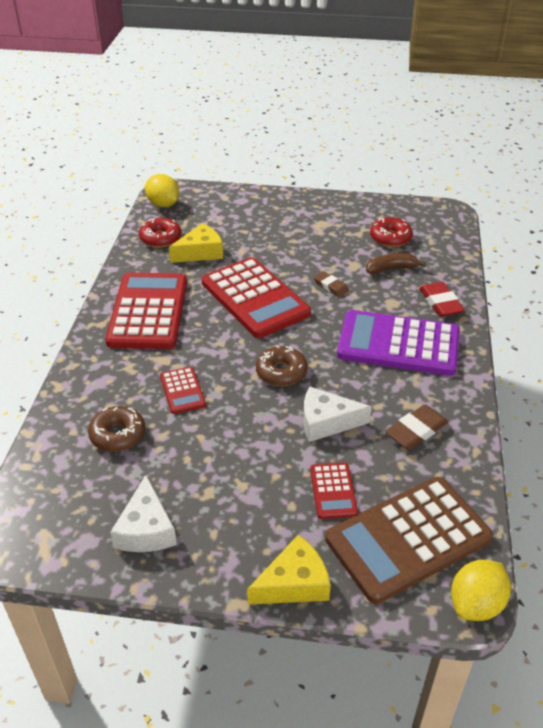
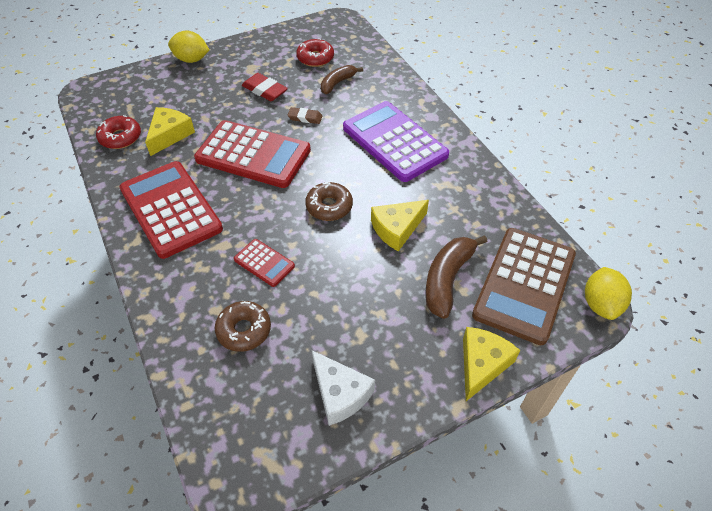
camera: 35 degrees left, 10 degrees up
yellow lemon [145,174,179,207] -> yellow lemon moved to [168,31,209,63]
white cheese [303,386,372,442] -> yellow cheese [371,200,429,251]
red calculator [310,463,358,519] -> brown banana [425,235,487,319]
purple calculator [337,310,460,376] -> purple calculator turned 75 degrees clockwise [343,101,449,182]
brown eraser [385,404,448,450] -> none
red eraser [419,282,465,317] -> red eraser moved to [242,73,288,101]

